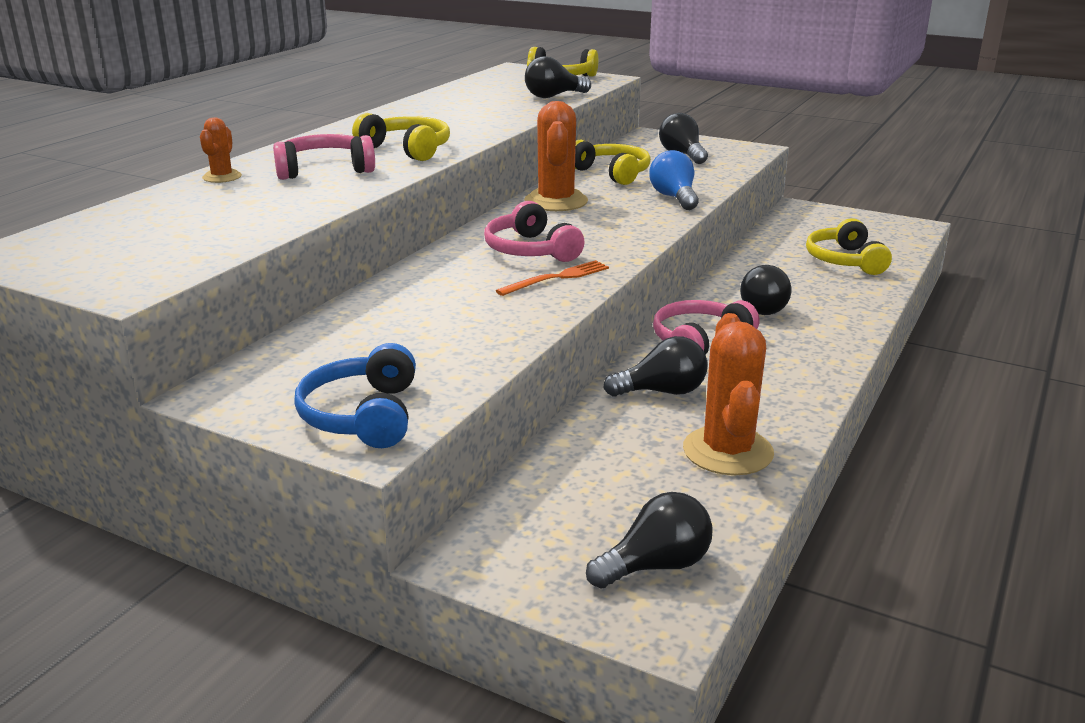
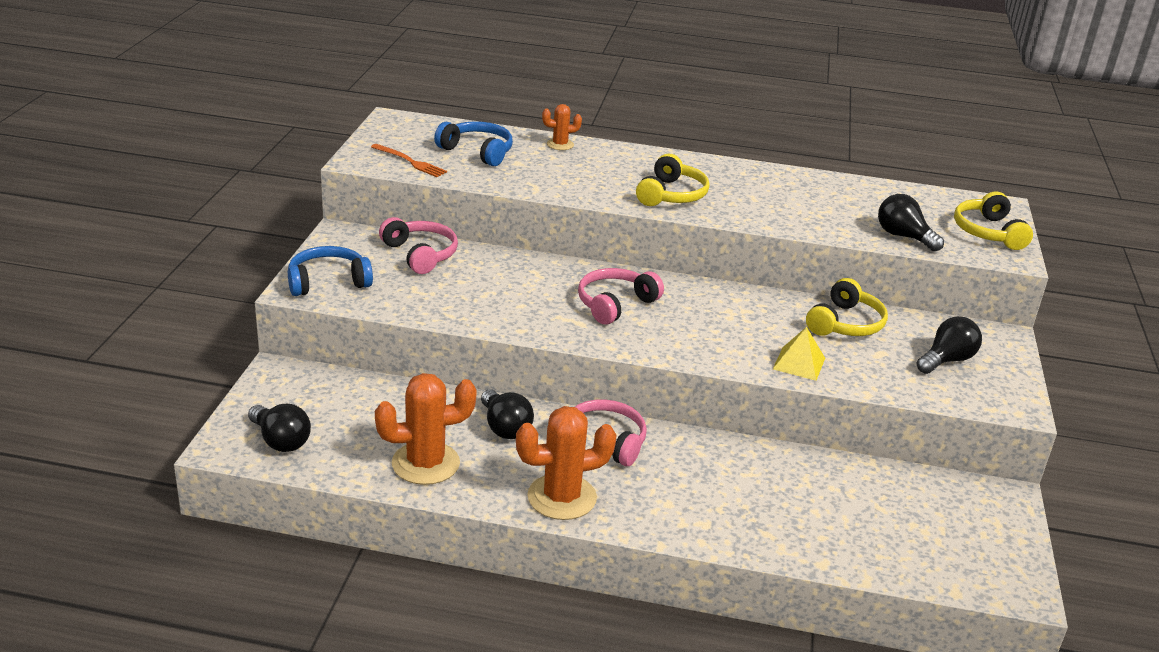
camera: 70 degrees right, 5 degrees up
pink headphones [273,134,375,180] -> pink headphones moved to [379,217,458,274]
orange fork [496,260,609,296] -> orange fork moved to [371,144,447,177]
orange cactus [524,101,588,211] -> orange cactus moved to [516,406,617,520]
blue light bulb [649,150,698,210] -> yellow pyramid [773,327,825,381]
black light bulb [740,265,791,315] -> none
yellow headphones [806,218,892,275] -> none
none -> blue headphones [434,121,513,166]

